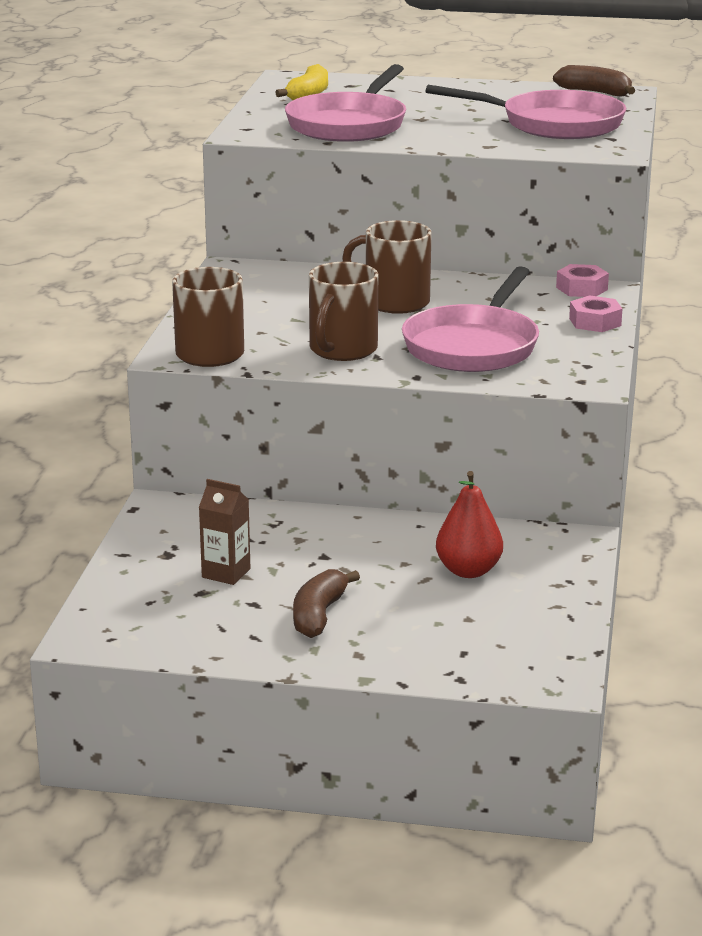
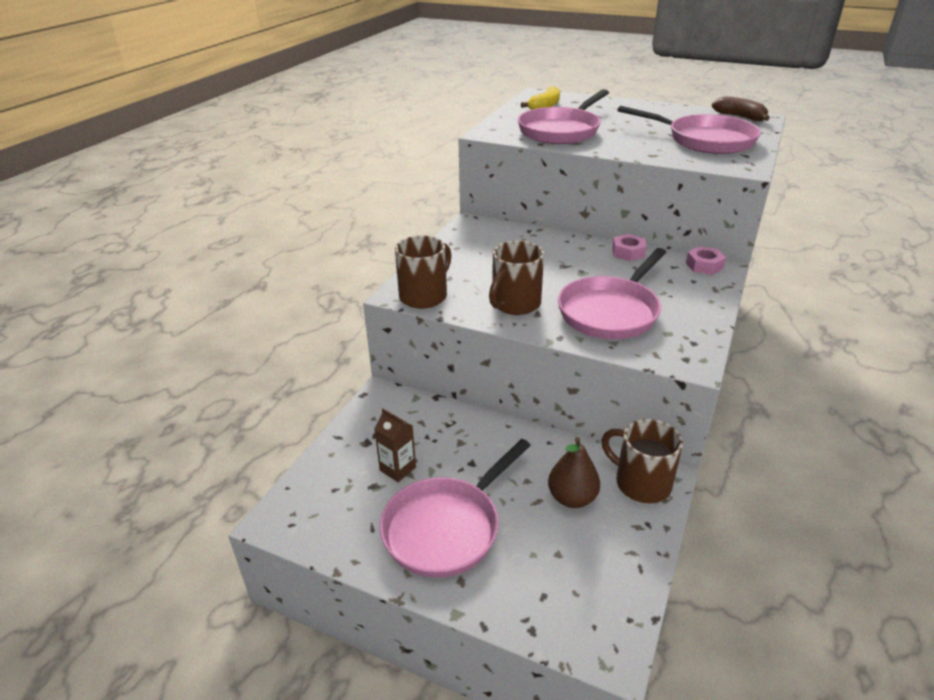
camera: 15 degrees right, 10 degrees up
brown banana [293,569,360,638] -> pink pan [380,439,531,578]
brown mug [342,220,432,314] -> brown mug moved to [601,419,683,503]
red pear [436,471,503,578] -> brown pear [548,437,600,508]
pink nut [569,295,622,332] -> pink nut moved to [612,234,647,261]

